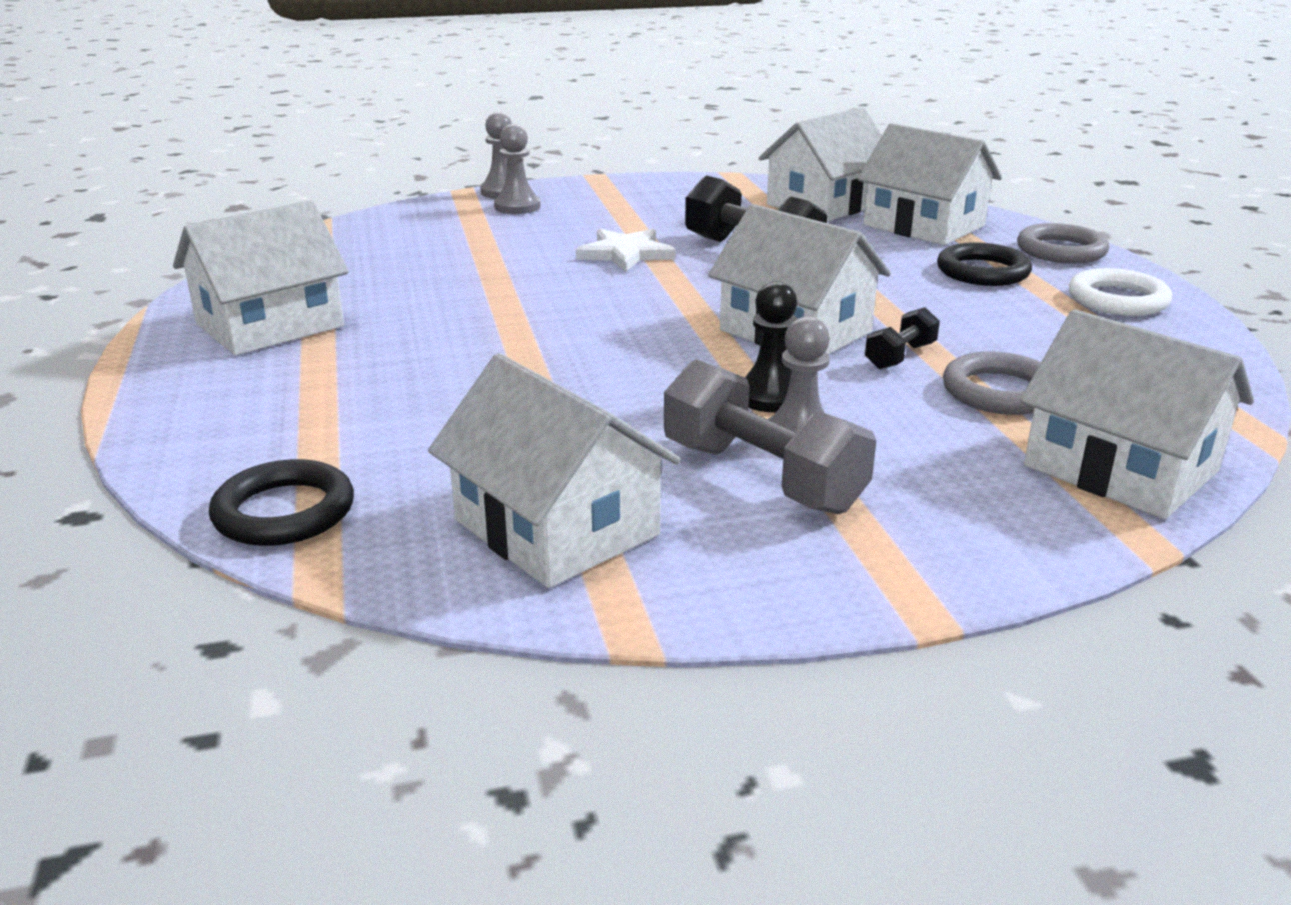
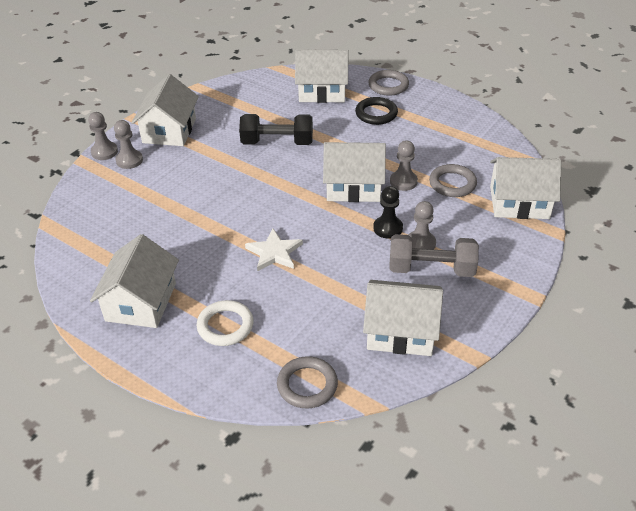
camera: 40 degrees left, 15 degrees up
black ring [209,459,354,546] -> grey ring [277,356,338,409]
white star [576,229,676,272] -> white star moved to [245,229,303,271]
white house [759,107,882,222] -> white house moved to [131,74,199,146]
black dumbbell [865,307,940,369] -> grey pawn [390,140,418,191]
white ring [1069,268,1172,316] -> white ring moved to [197,300,254,346]

